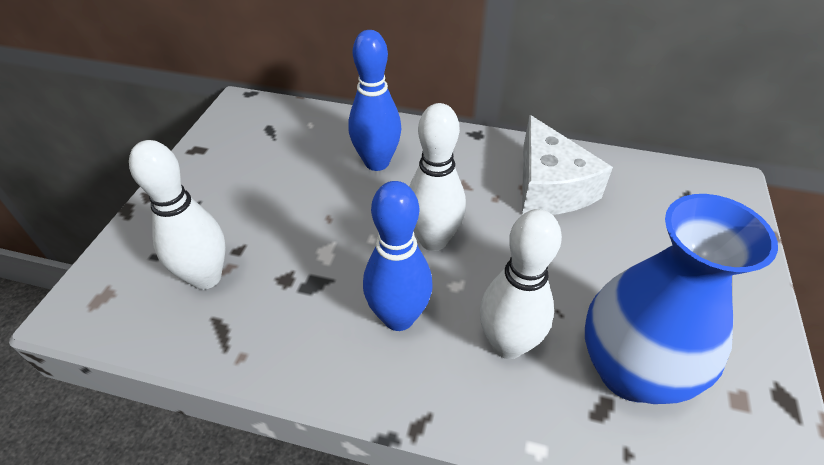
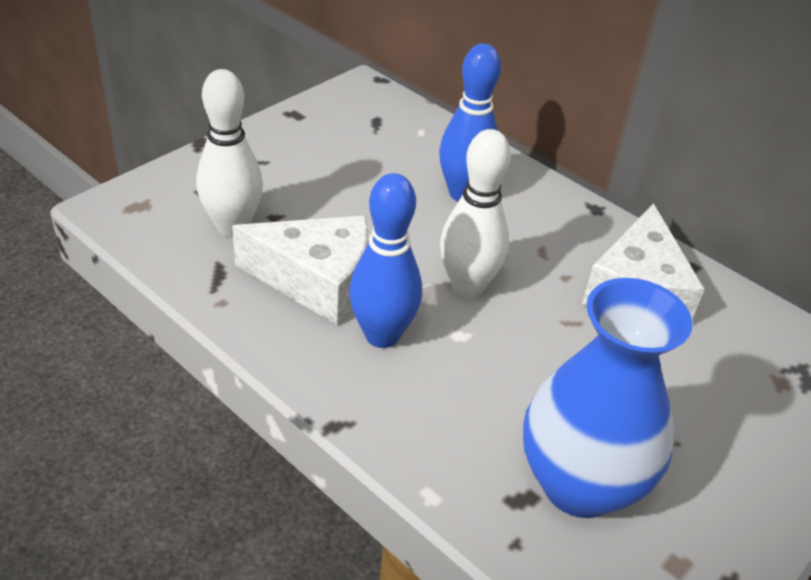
camera: 25 degrees right, 5 degrees down
white bowling pin [480,209,562,359] -> none
none -> white cheese [232,216,368,325]

